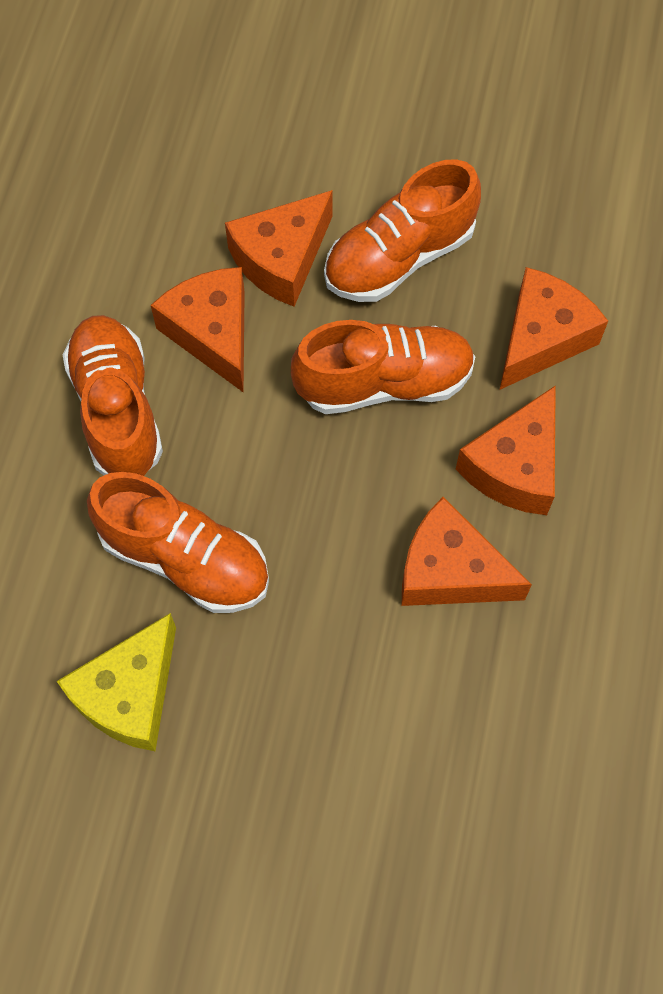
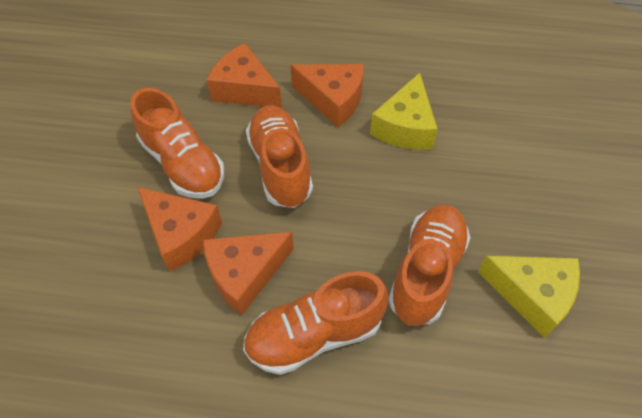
camera: 95 degrees left, 10 degrees down
orange cheese [402,497,532,606] -> yellow cheese [370,73,438,150]

